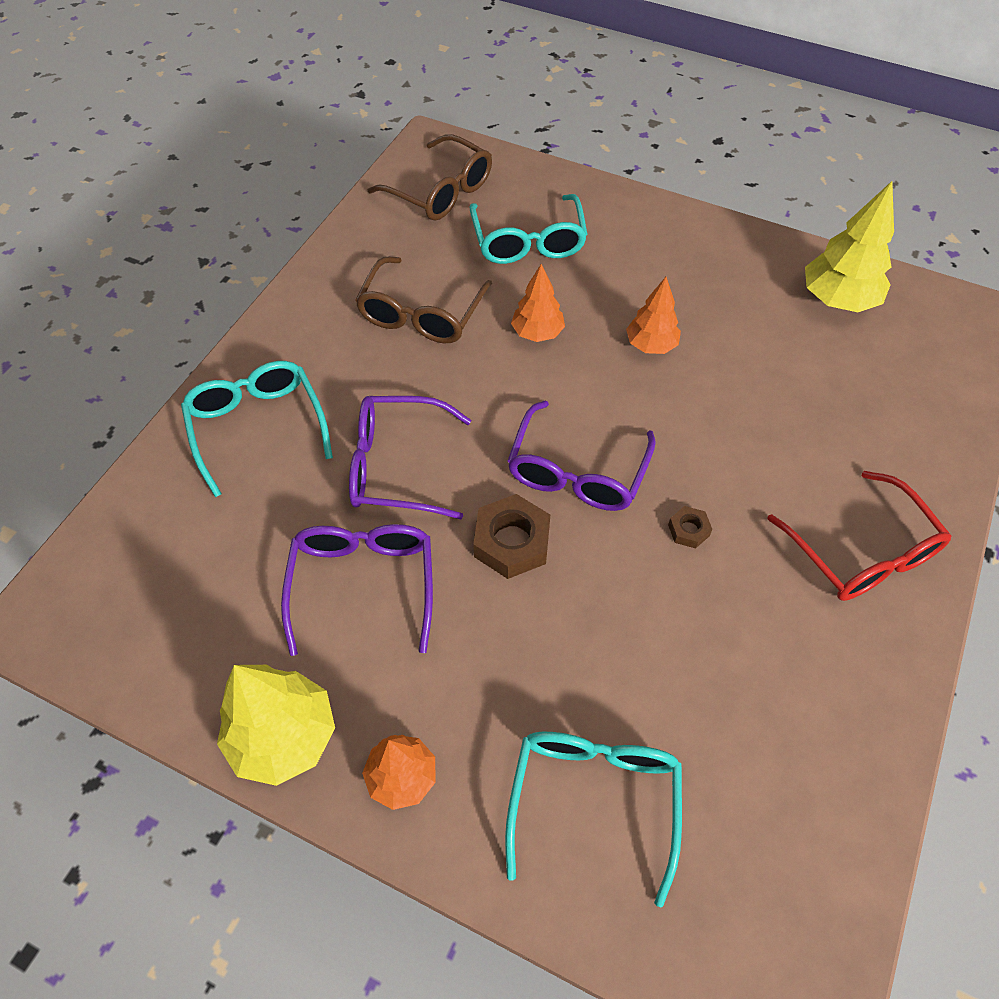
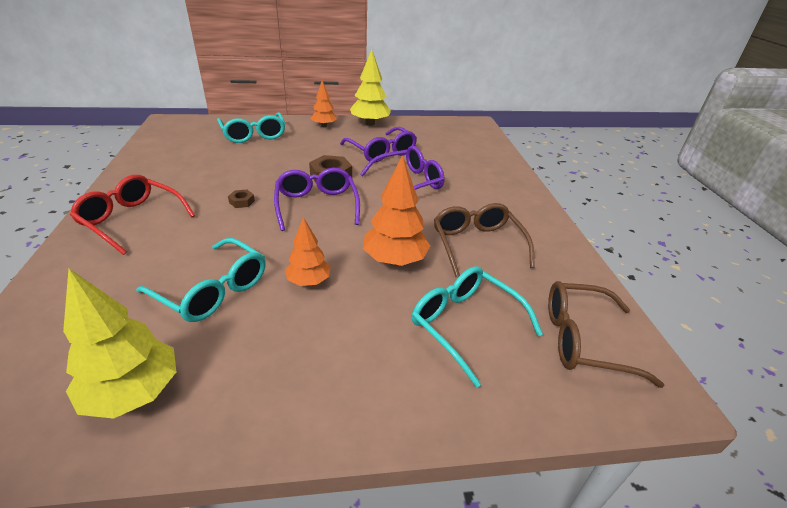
camera: 145 degrees right, 20 degrees down
turquoise glasses [181,361,333,497] -> turquoise glasses moved to [136,238,266,322]
orange tree [511,264,565,342] -> orange tree [363,155,430,266], size x1.59

